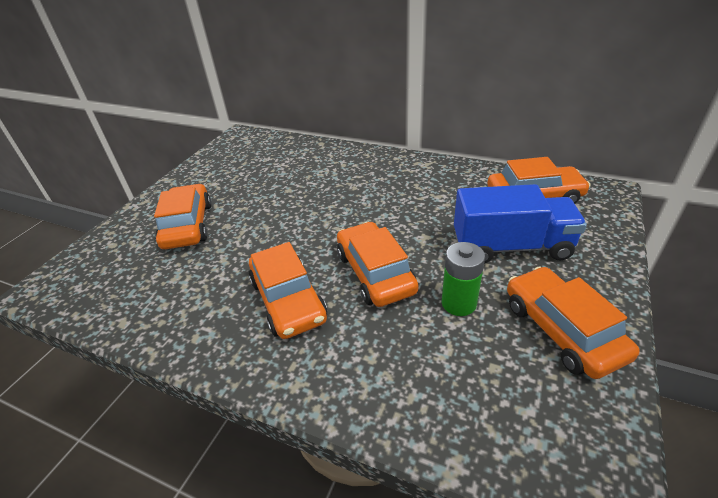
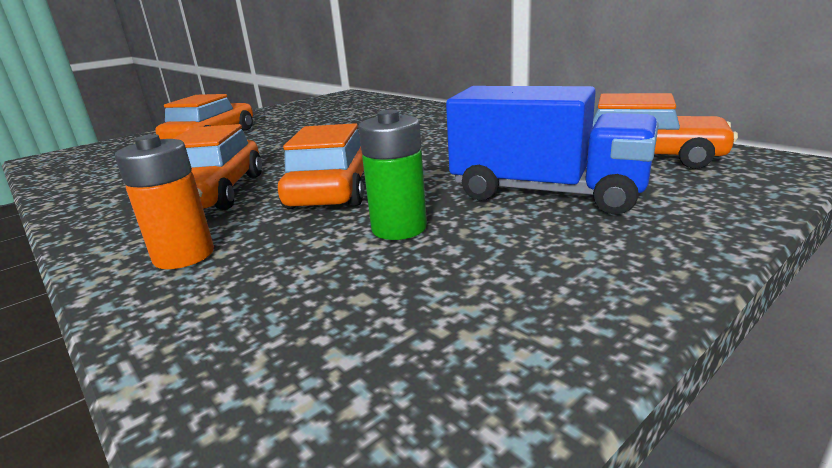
camera: 25 degrees right, 15 degrees down
orange car [507,266,640,379] -> none
none -> orange battery [115,134,214,269]

